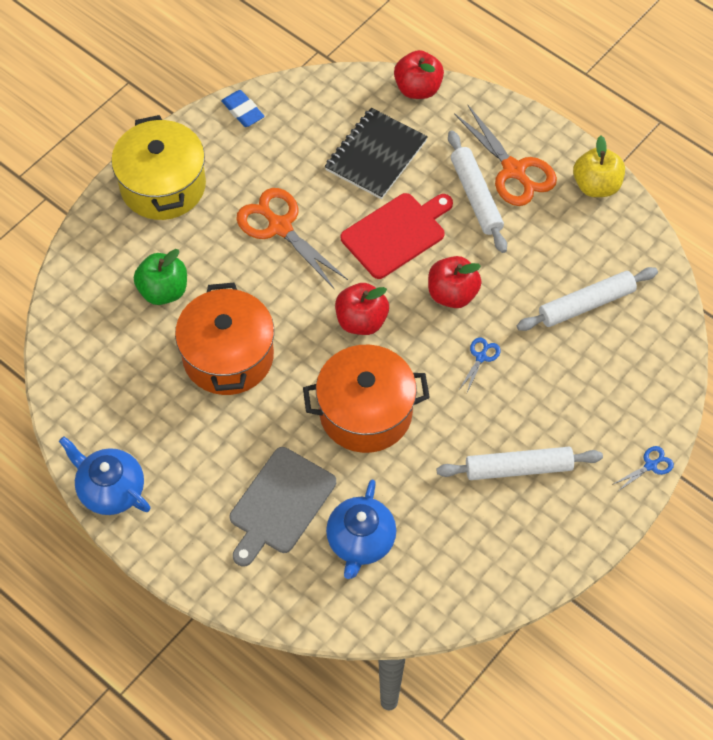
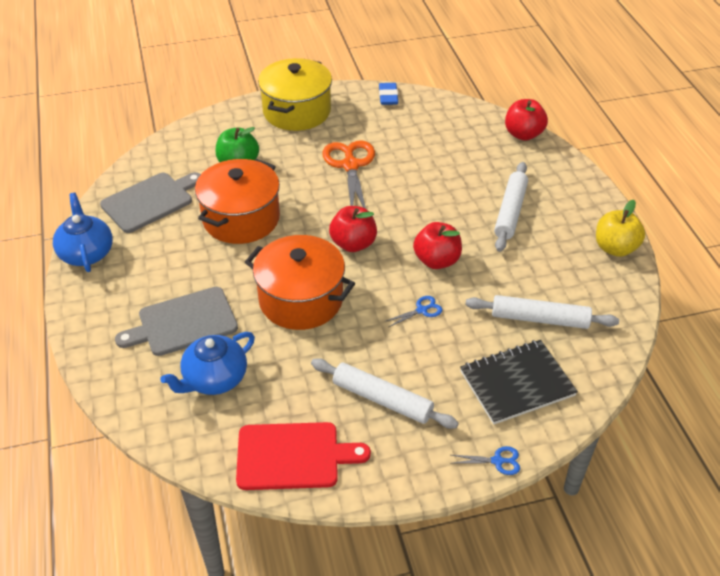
camera: 35 degrees right, 15 degrees down
black notebook [325,108,428,199] -> black notebook moved to [460,340,578,425]
red cutting board [341,193,453,279] -> red cutting board moved to [236,422,371,490]
orange scissors [454,105,557,206] -> none
none -> grey cutting board [100,172,201,233]

